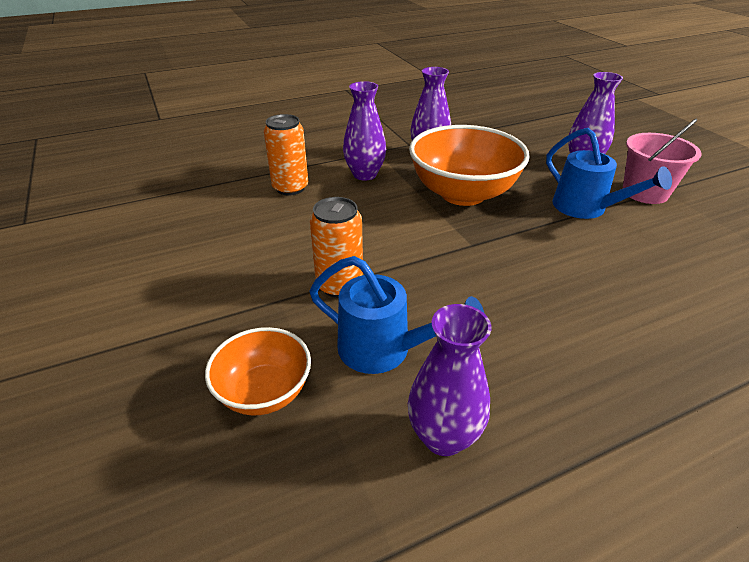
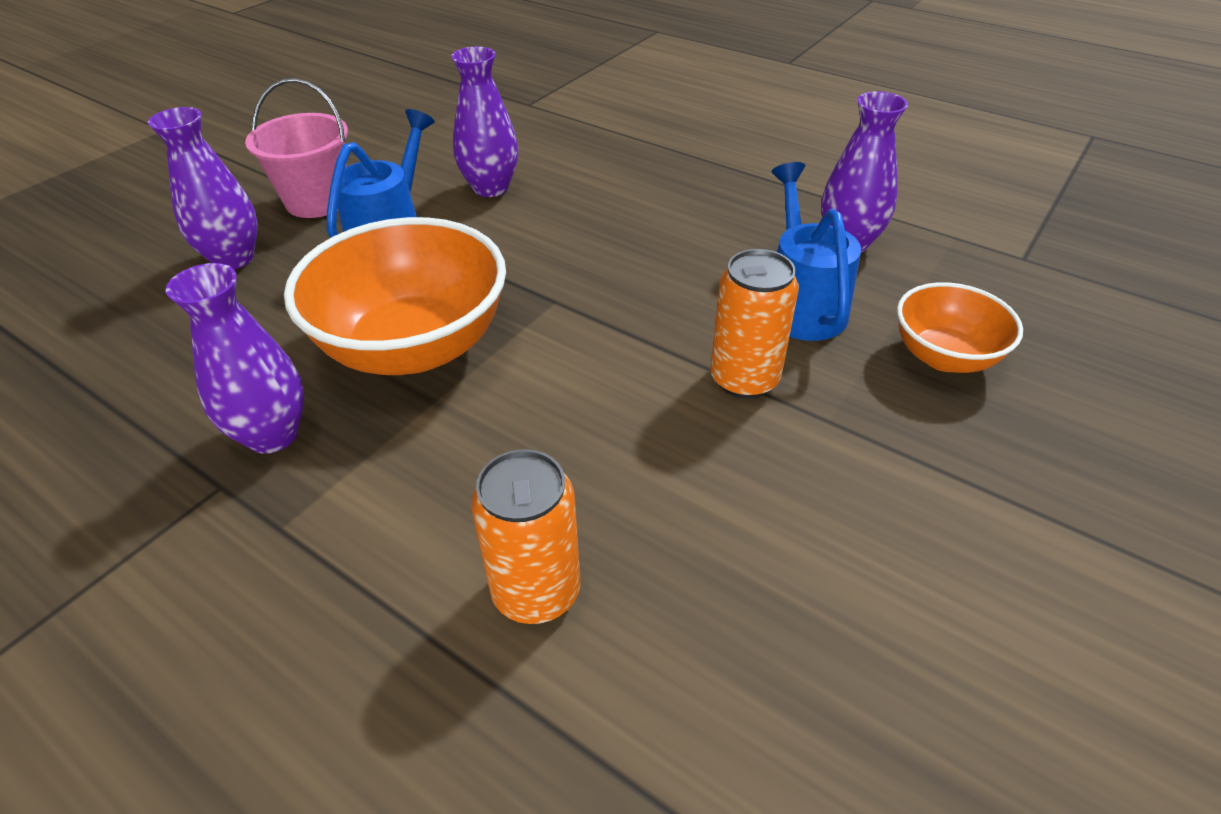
camera: 120 degrees left, 5 degrees up
purple vase [343,81,386,181] -> purple vase moved to [451,47,518,197]

